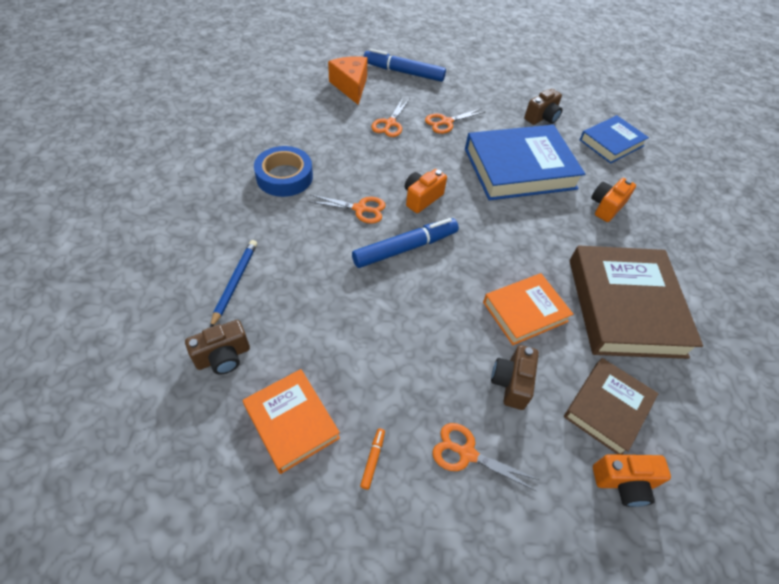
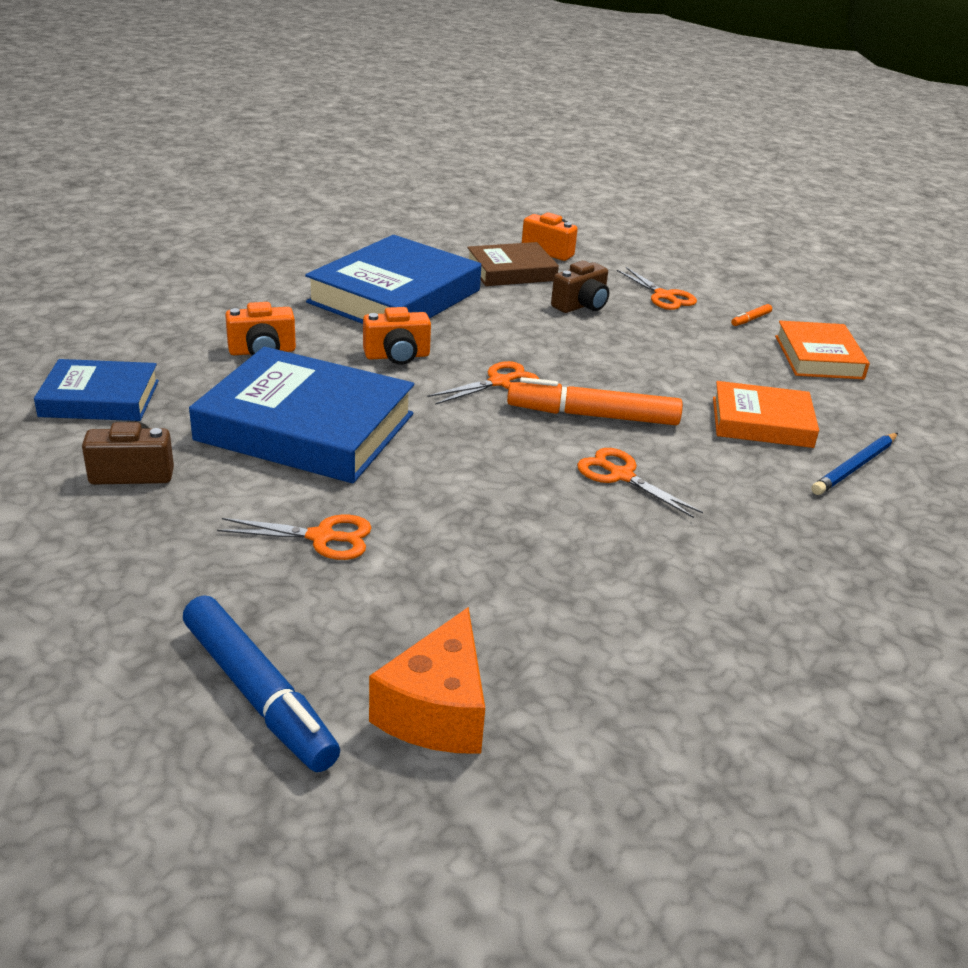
camera: 145 degrees left, 20 degrees down
brown camera [185,320,250,375] -> none
blue tape [254,146,313,197] -> none
blue marker [352,218,459,268] -> orange marker [507,377,683,425]
orange scissors [371,98,410,137] -> orange scissors moved to [428,361,539,405]
orange camera [405,169,447,213] -> orange camera moved to [363,307,431,365]
orange book [483,273,573,345] -> orange book moved to [713,381,819,448]
brown book [570,246,703,359] -> blue book [305,235,481,324]

